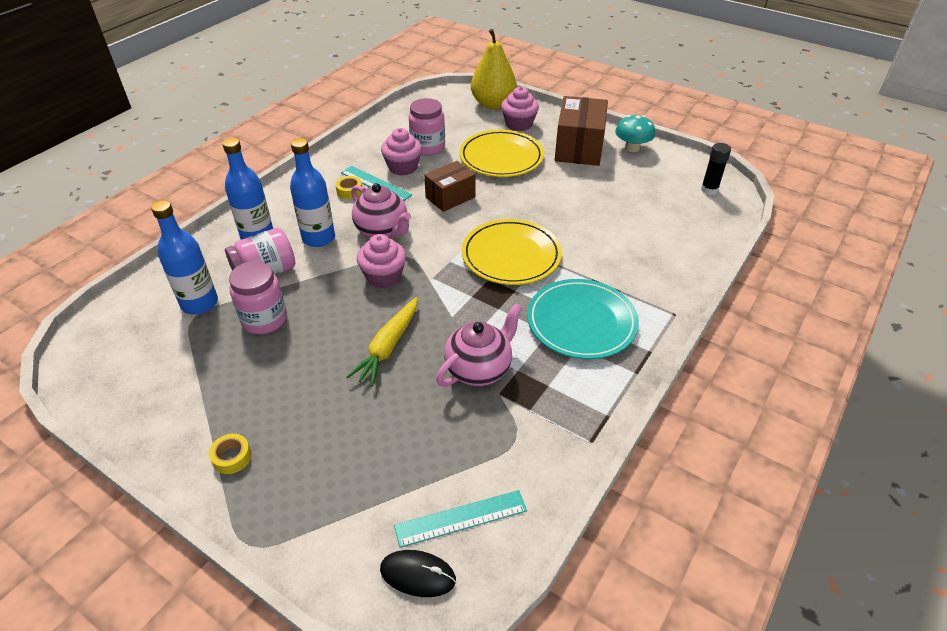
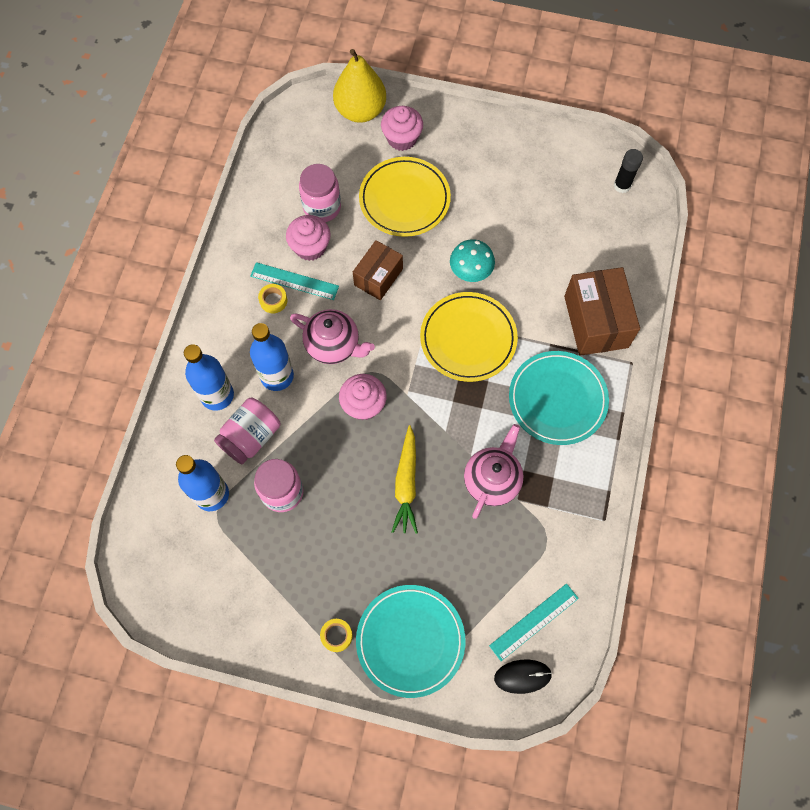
camera: 20 degrees left, 25 degrees up
brown box [555,96,608,166] -> brown box moved to [564,267,640,356]
turquoise mushroom [615,115,655,152] -> turquoise mushroom moved to [450,239,495,282]
none -> turquoise plate [356,585,466,698]

